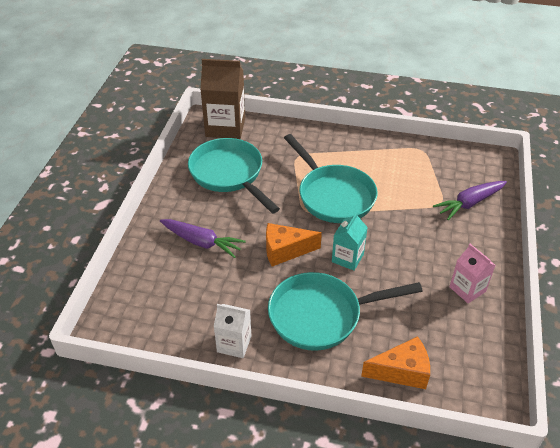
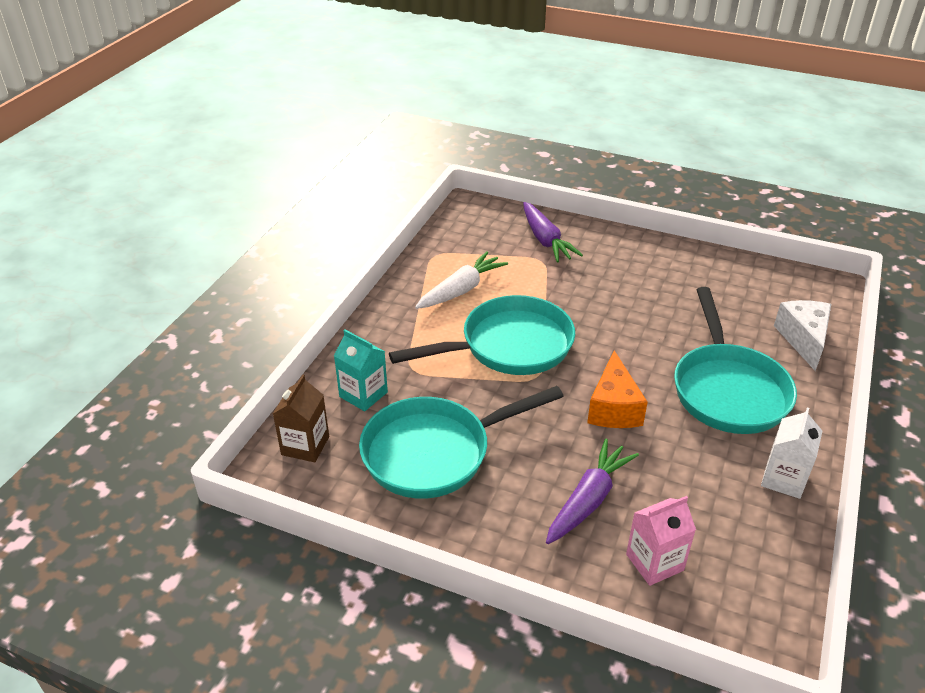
camera: 80 degrees left, 5 degrees down
brown carton [200,59,245,139] -> brown carton [273,374,329,462], size x0.58
turquoise carton [332,212,368,271] -> turquoise carton moved to [334,330,388,411]
orange cheese [361,336,430,389] -> white cheese [774,300,831,371]
pink carton [449,244,496,304] -> pink carton moved to [626,496,696,586]
none -> white carrot [415,252,508,309]

